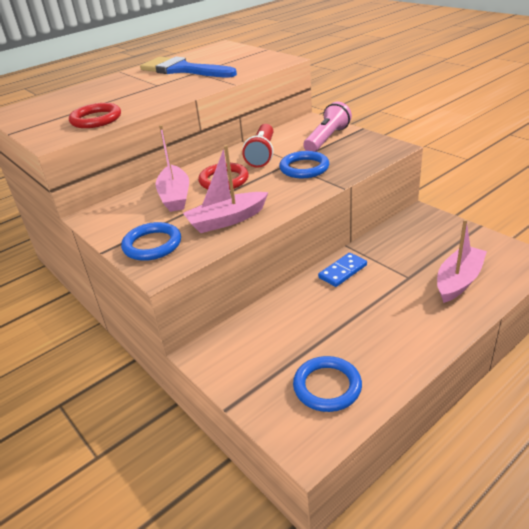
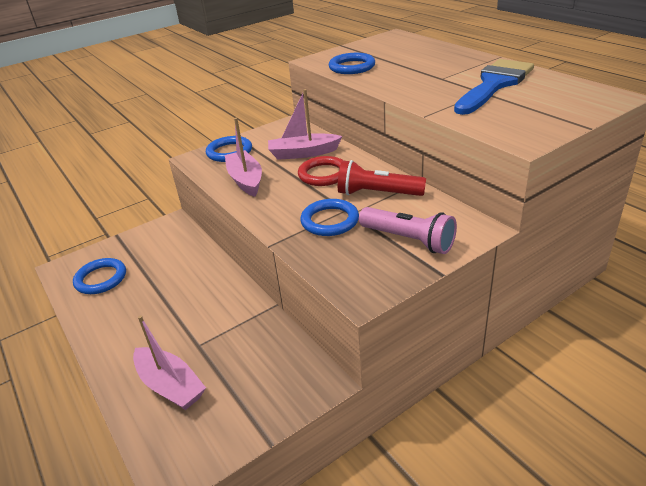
camera: 95 degrees right, 0 degrees up
red ring [69,103,121,128] -> blue ring [329,53,375,74]
blue domino [318,253,367,287] -> none

